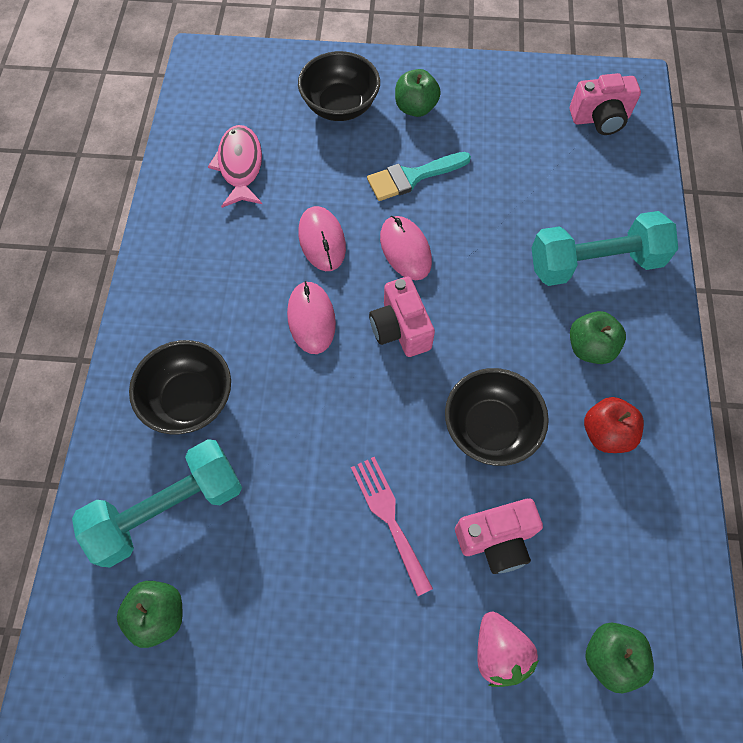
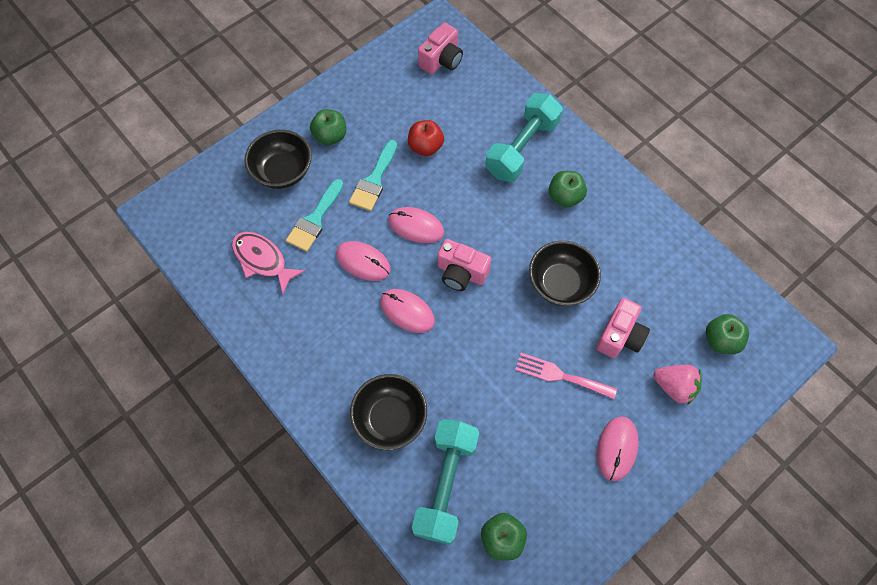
camera: 45 degrees left, 0 degrees up
red apple [584,397,644,453] -> red apple moved to [408,120,444,156]
none -> turquoise brush [286,179,343,252]
none -> pink mouse [597,417,638,481]

